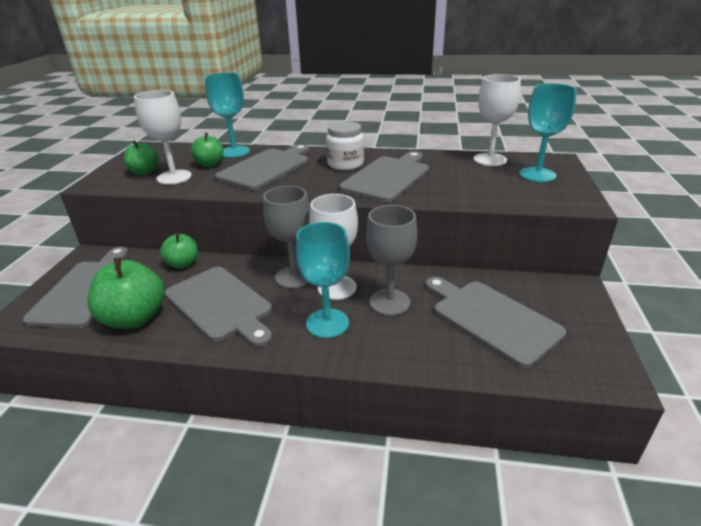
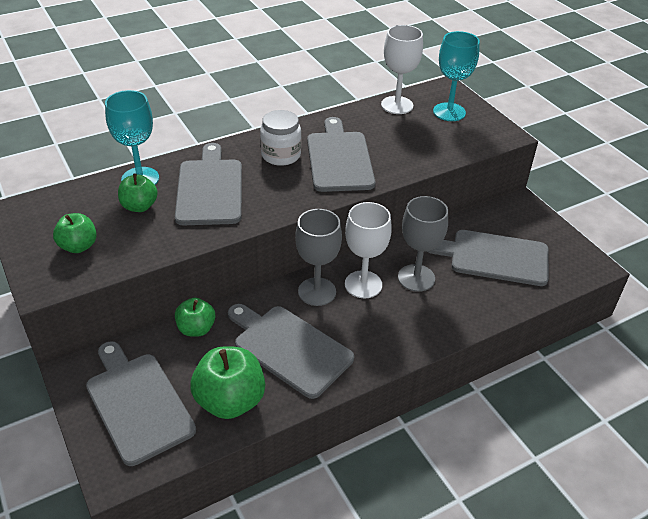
camera: 40 degrees left, 10 degrees up
white goblet [134,90,192,185] -> none
grey cutting board [165,267,272,347] -> grey cutting board turned 150 degrees counterclockwise [228,304,354,399]
turquoise goblet [295,222,350,338] -> none

